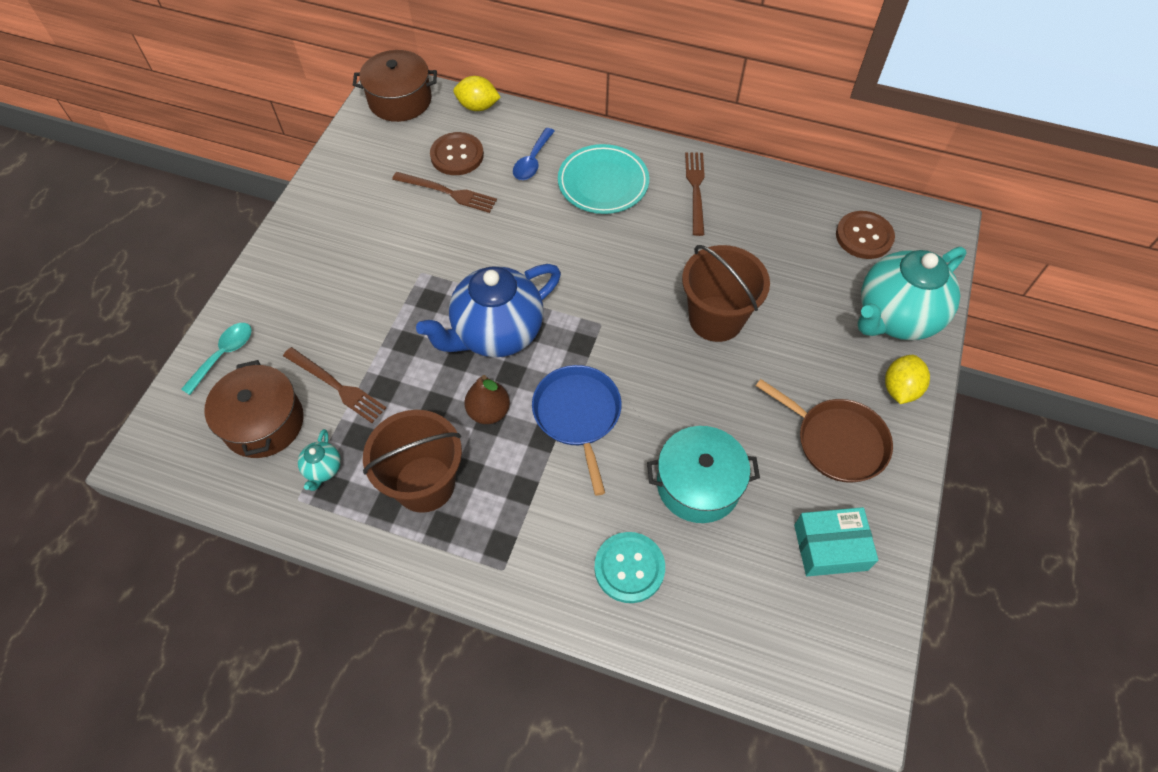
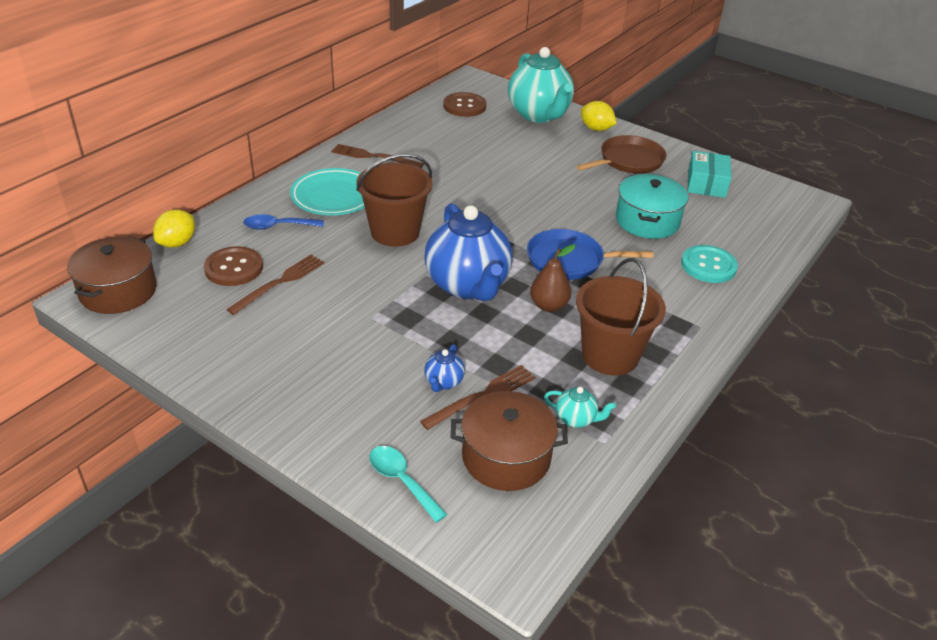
camera: 75 degrees left, 20 degrees down
blue spoon [513,128,555,180] -> blue spoon turned 135 degrees clockwise [243,214,324,230]
brown bucket [682,245,770,342] -> brown bucket moved to [356,154,433,247]
none -> blue teapot [424,344,465,392]

